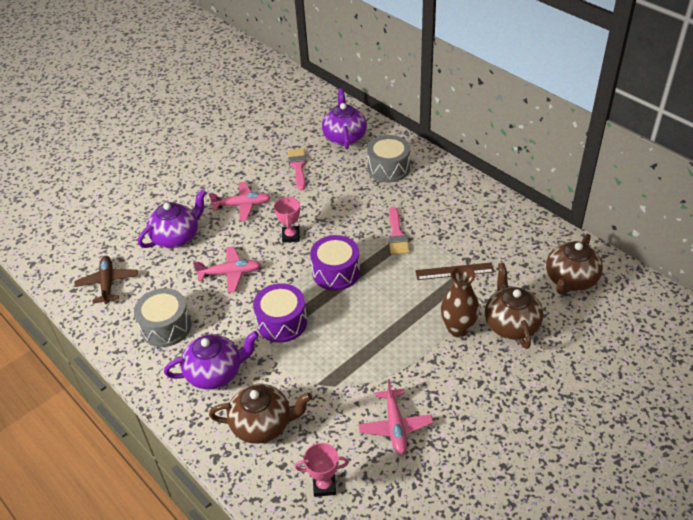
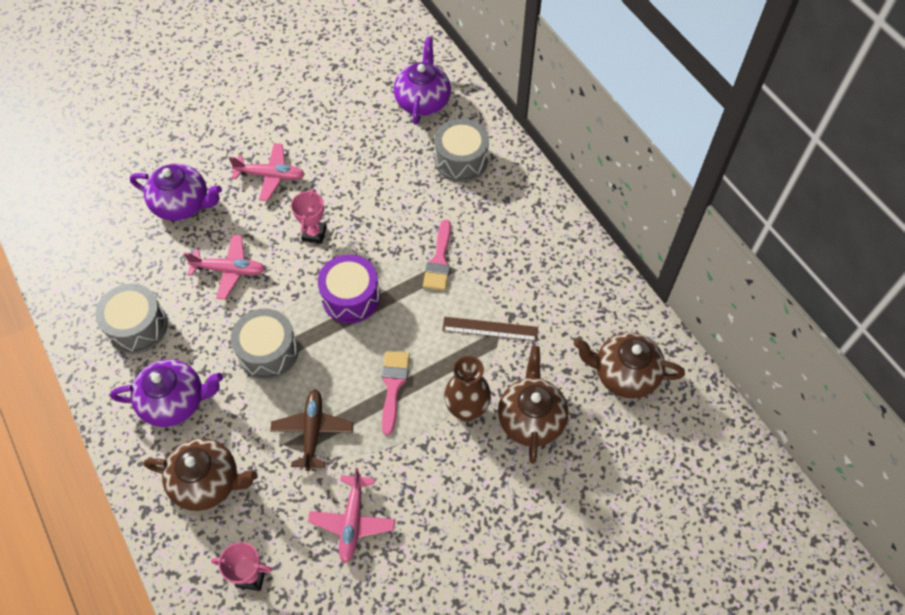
camera: 10 degrees right, 15 degrees up
brown plane [74,256,138,304] -> brown plane moved to [270,389,354,471]
purple teapot [138,189,206,248] -> purple teapot turned 45 degrees clockwise [130,163,222,221]
purple drum [253,283,307,343] -> grey drum [231,309,299,380]
pink brush [288,148,307,190] -> pink brush moved to [381,351,410,435]
brown teapot [546,234,603,295] -> brown teapot turned 60 degrees clockwise [574,332,685,399]

